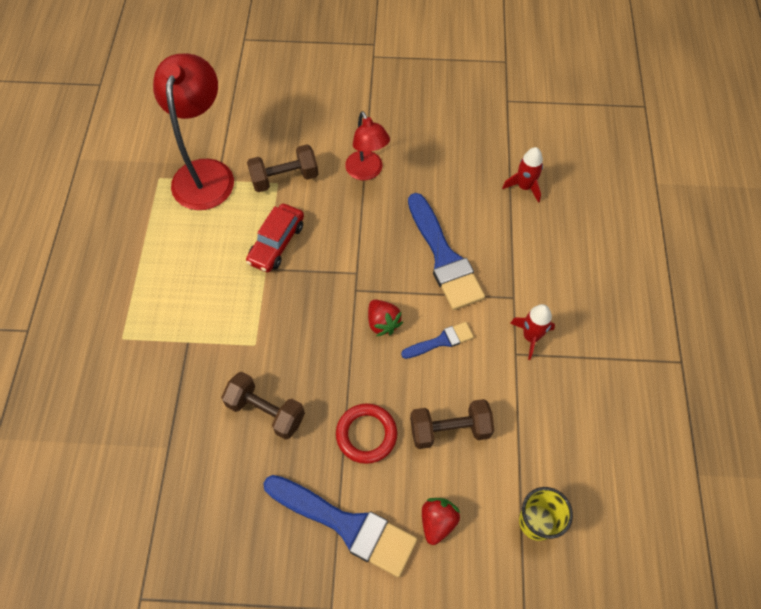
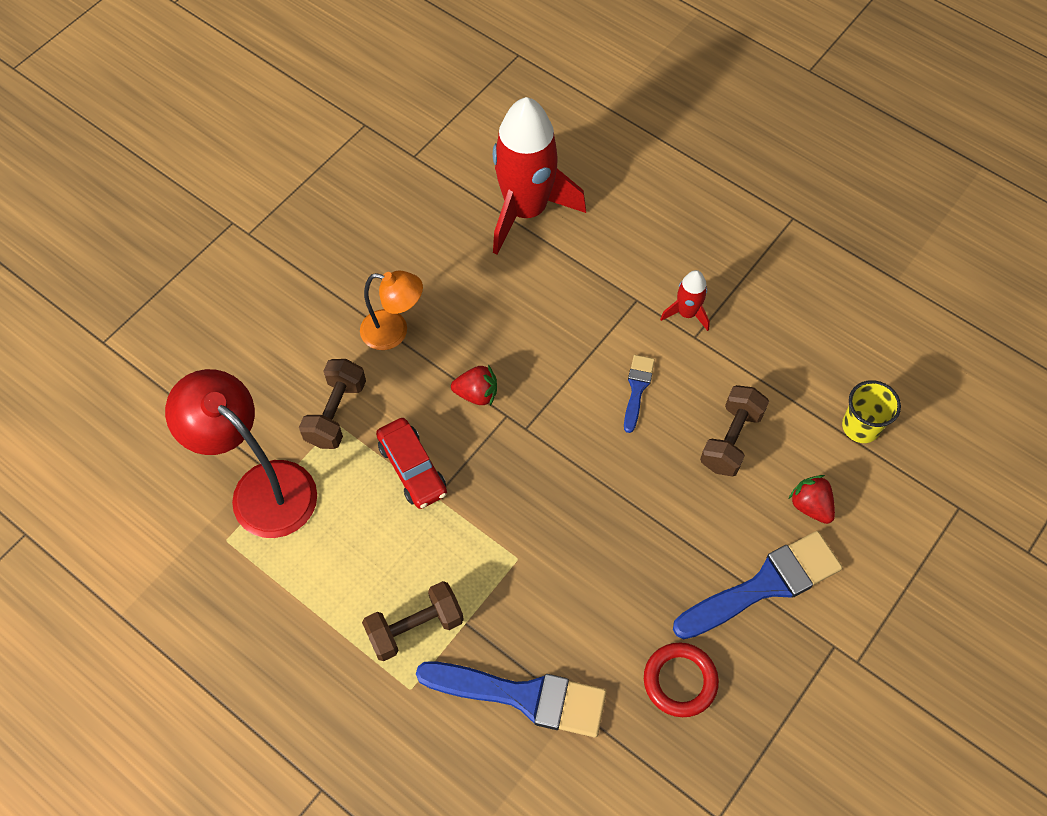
camera: 55 degrees left, 0 degrees up
brown dumbbell [221,372,305,440] -> brown dumbbell moved to [362,581,464,661]
red ring [336,403,397,464] -> red ring moved to [644,643,719,717]
red lamp [345,111,390,180] -> orange lamp [360,271,423,350]
red strawberry [368,300,403,336] -> red strawberry moved to [451,365,497,406]
blue brush [408,193,485,310] -> blue brush moved to [416,661,607,737]
red rocket [502,147,543,203] -> red rocket [493,97,586,254], size x2.26

